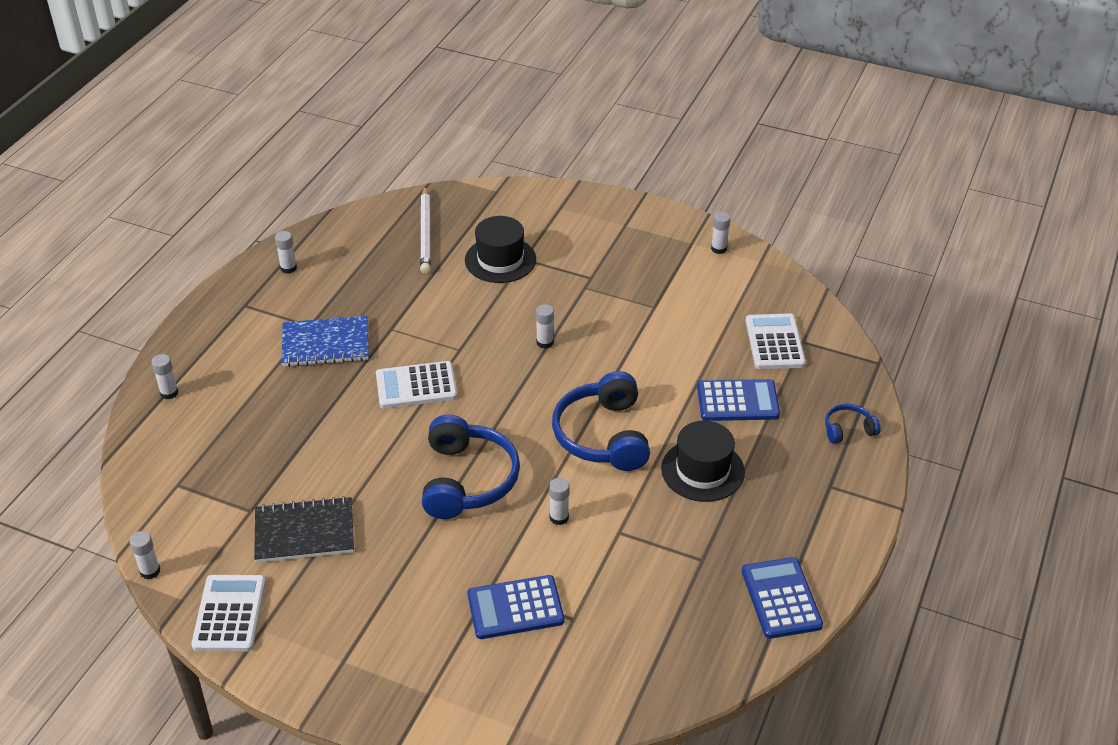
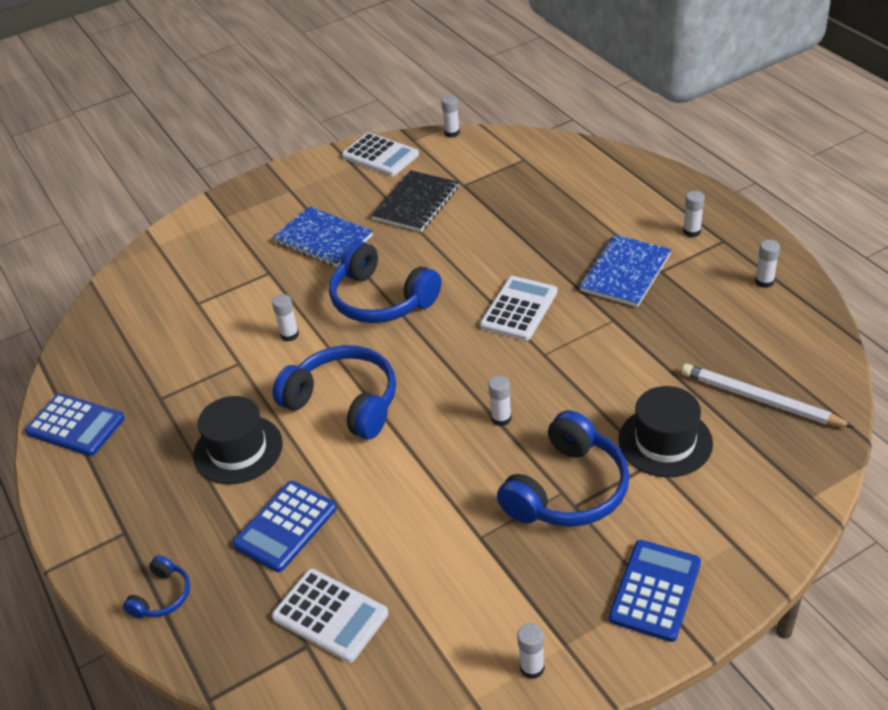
camera: 130 degrees right, 0 degrees up
white glue stick [151,354,178,399] -> white glue stick moved to [683,191,705,237]
blue calculator [467,575,564,639] -> blue calculator moved to [609,540,701,642]
none -> blue notebook [273,206,373,267]
none -> blue headphones [497,410,630,527]

